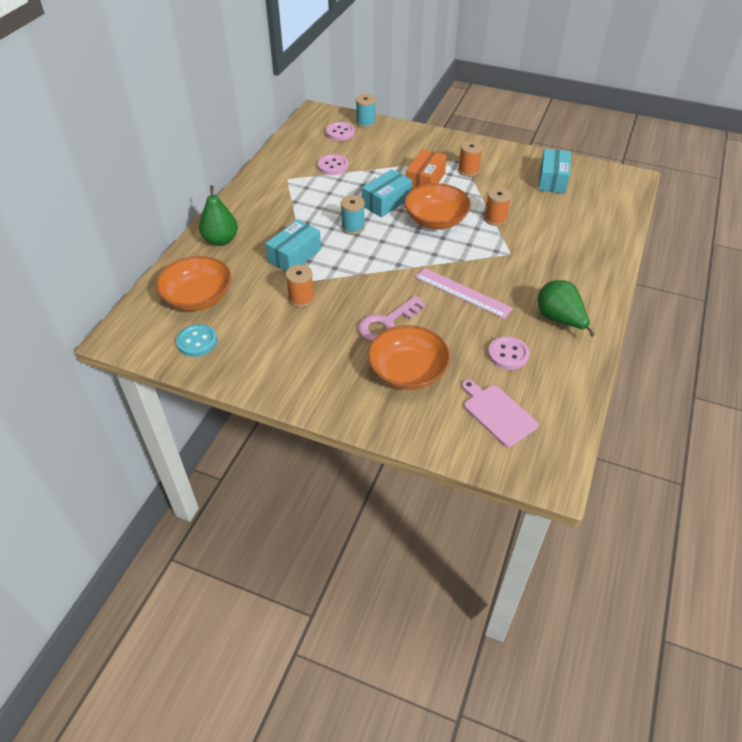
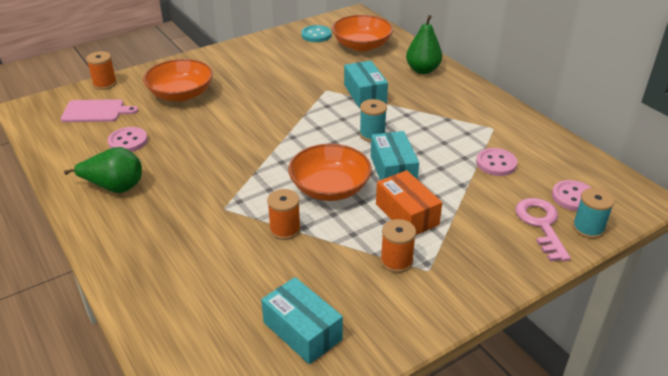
camera: 125 degrees right, 10 degrees down
orange spool [286,265,314,307] -> orange spool moved to [86,51,117,90]
pink key [358,296,426,341] -> pink key moved to [515,198,571,262]
pink ruler [415,268,513,319] -> none

